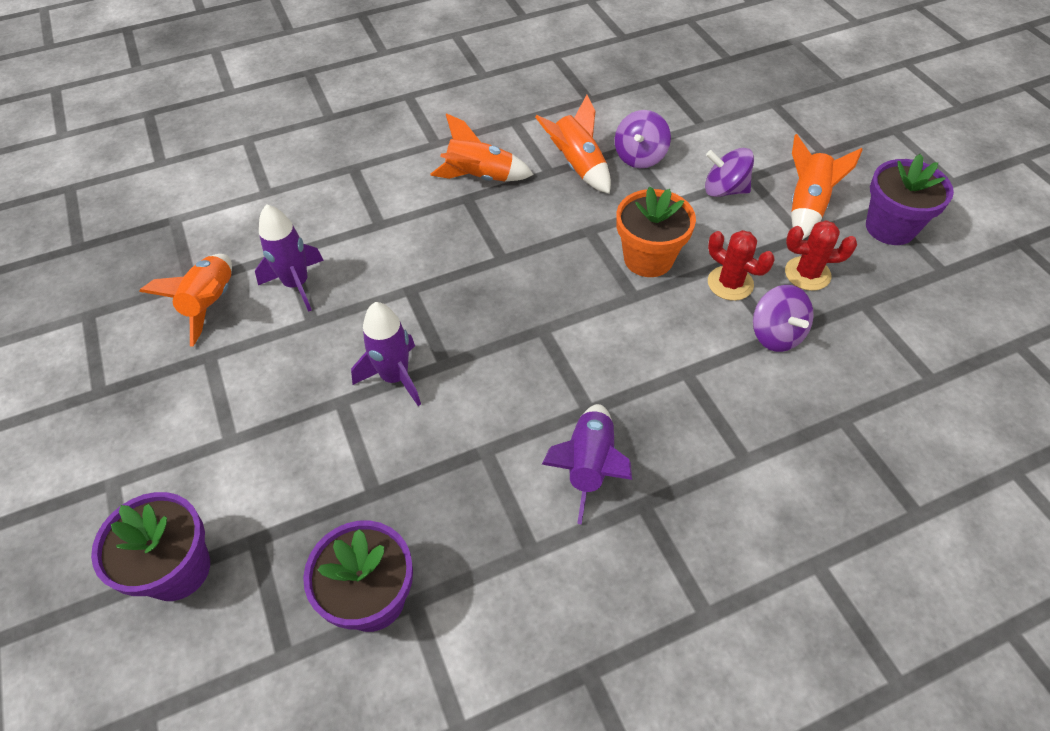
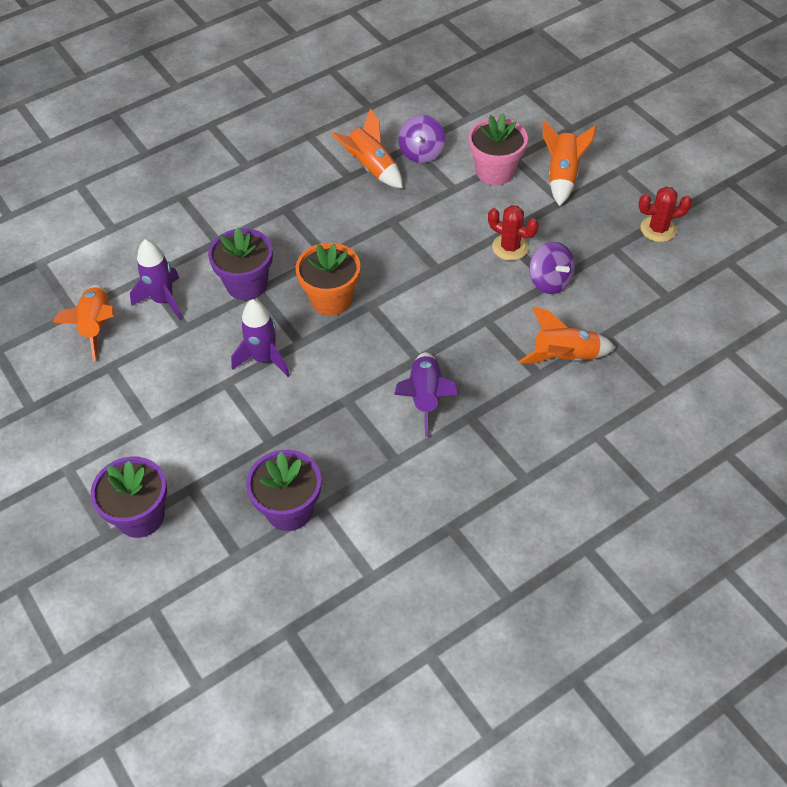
camera: 10 degrees left, 0 degrees up
orange rocket [430,113,534,181] -> orange rocket moved to [519,307,616,364]
orange flower pot [616,186,696,277] -> orange flower pot moved to [295,243,361,316]
purple spinning top [705,148,754,197] -> pink flower pot [468,114,528,185]
red cactus [785,220,857,291] -> red cactus moved to [639,187,692,242]
purple flower pot [866,154,954,245] -> purple flower pot moved to [208,227,273,300]

